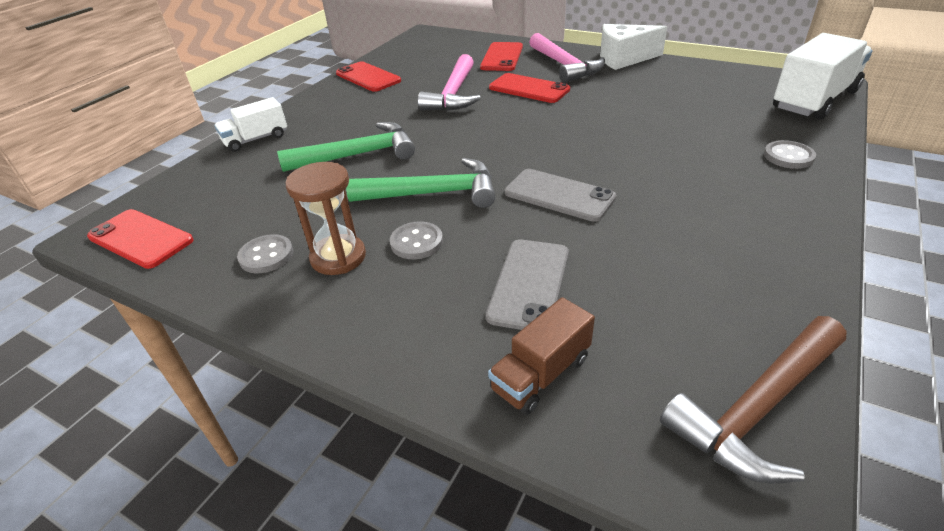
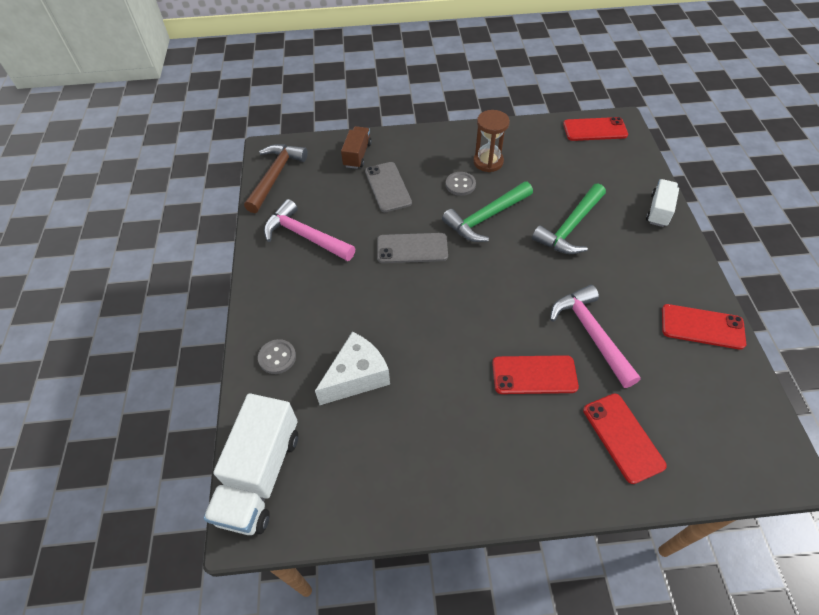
camera: 145 degrees right, 15 degrees up
grey button [237,234,293,273] -> none
pink hammer [529,33,605,83] -> pink hammer moved to [264,199,355,261]
white cheese [600,24,667,70] -> white cheese moved to [315,332,390,405]

